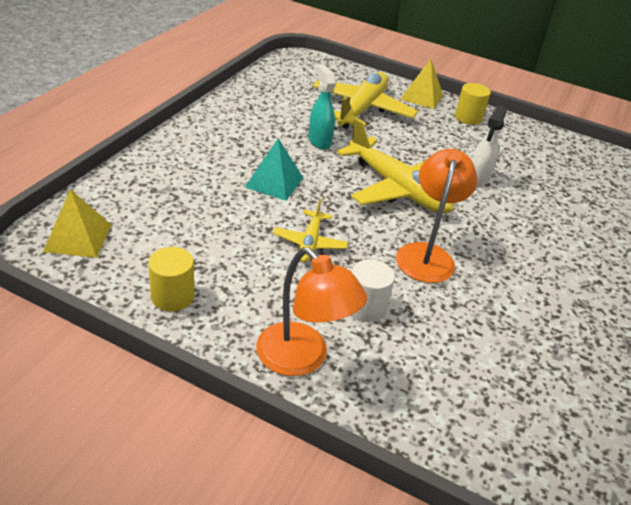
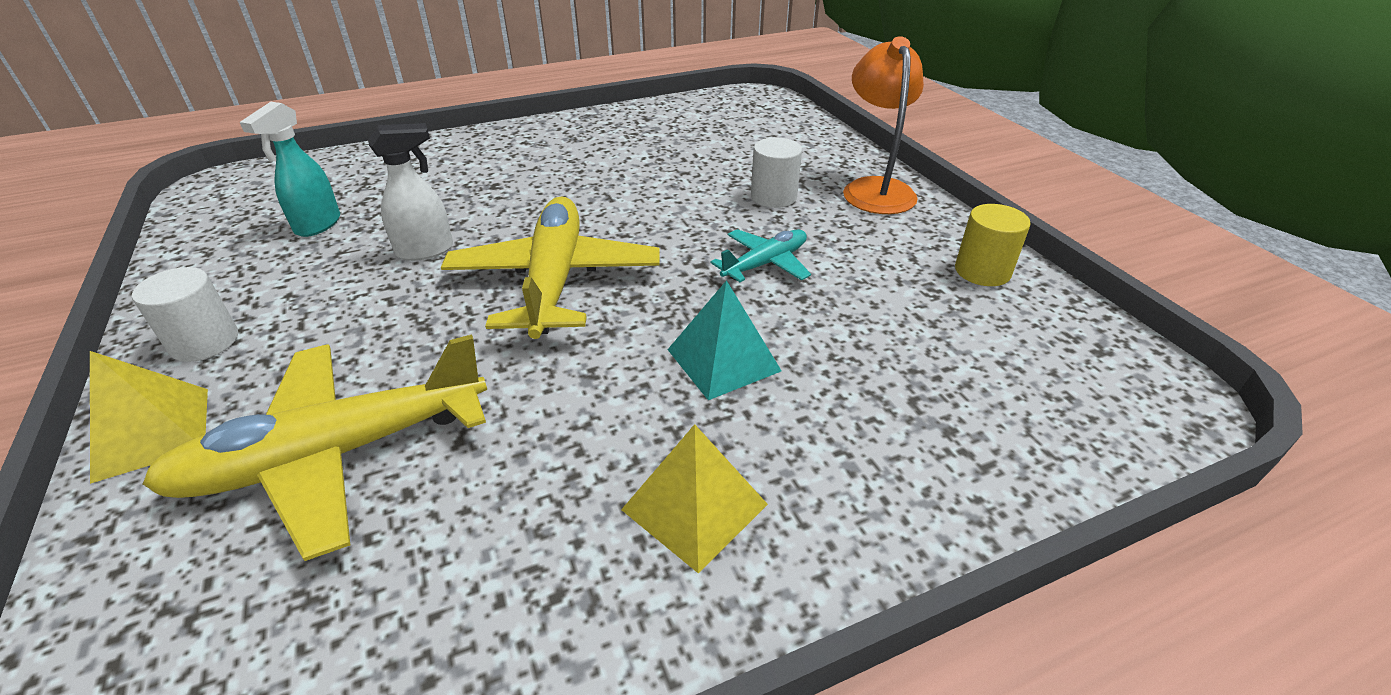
camera: 135 degrees left, 0 degrees up
yellow pyramid [43,189,111,258] -> yellow pyramid moved to [621,424,768,573]
yellow plane [273,199,348,263] -> turquoise plane [711,229,811,282]
turquoise spray bottle [308,65,336,149] -> turquoise spray bottle moved to [240,102,340,237]
orange lamp [396,149,478,283] -> none
yellow cylinder [455,83,491,125] -> white cylinder [132,267,238,362]

